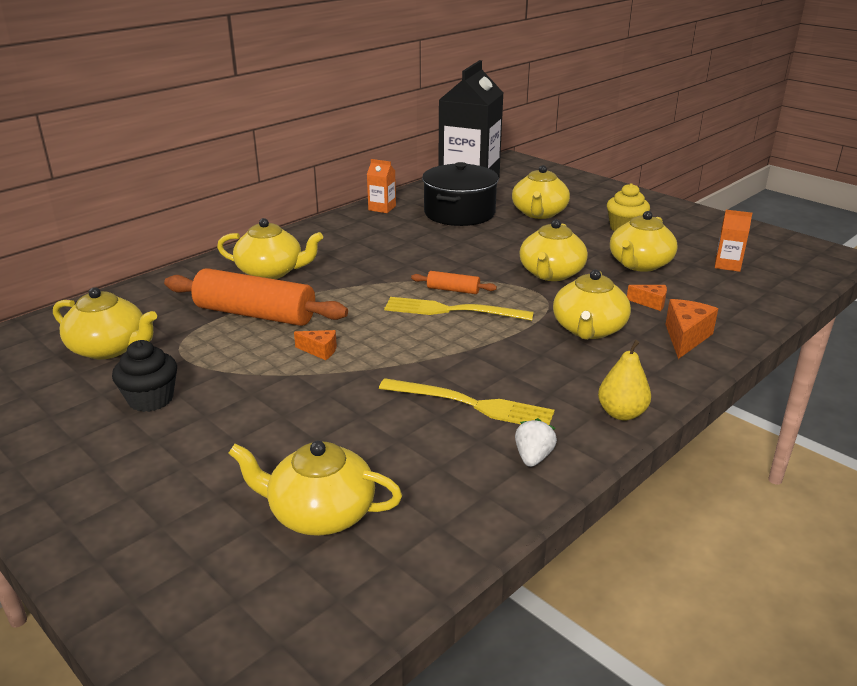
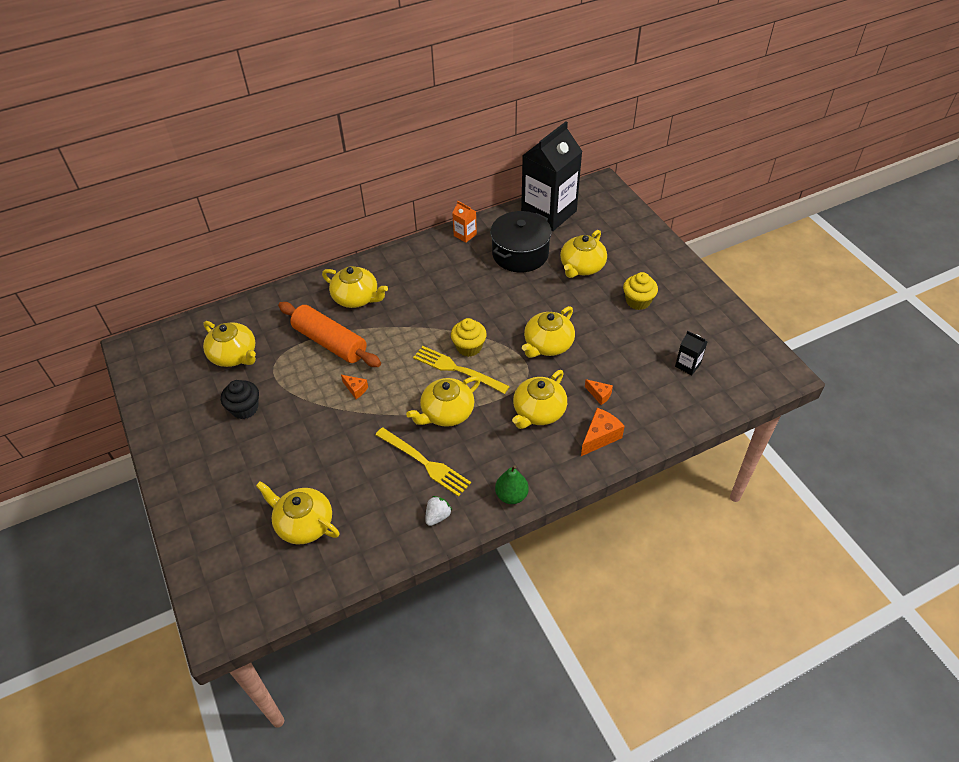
camera: 20 degrees right, 20 degrees up
orange rolling pin [411,271,497,294] -> yellow cupcake [451,318,487,357]
yellow pear [598,340,651,421] -> green pear [495,465,529,504]
yellow teapot [610,211,677,272] -> yellow teapot moved to [406,376,480,427]
orange carton [715,210,752,272] -> black carton [675,331,708,375]

